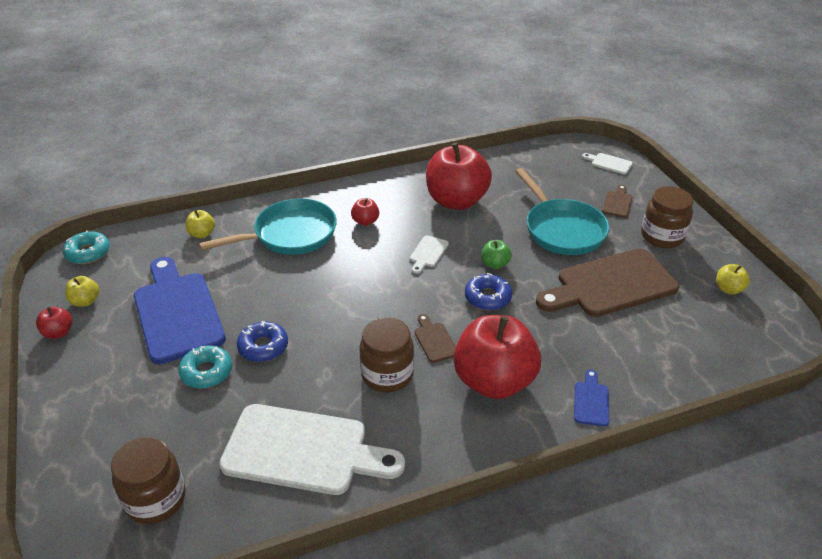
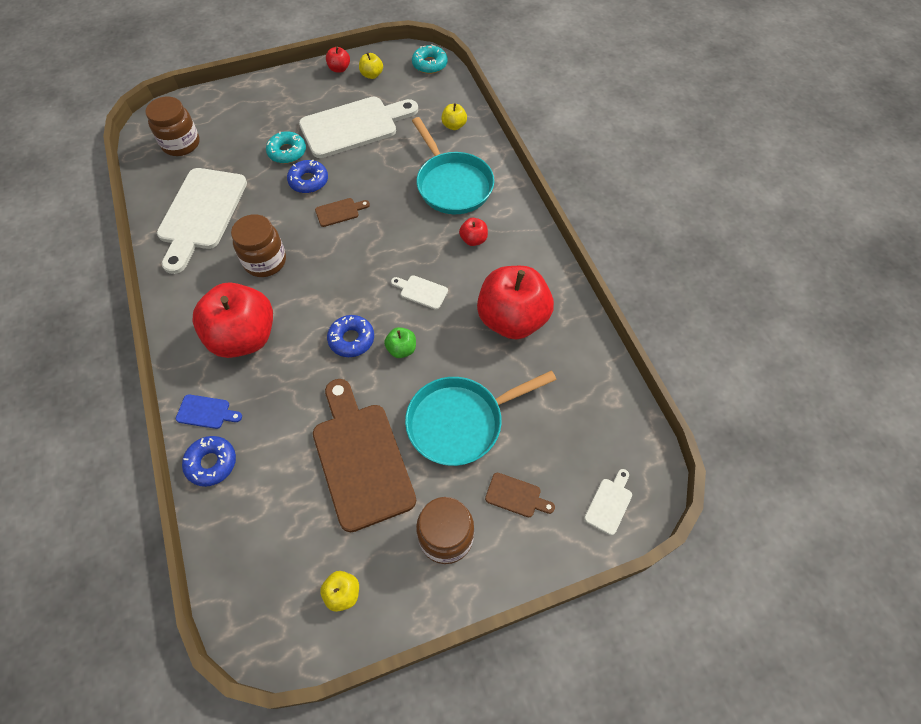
camera: 90 degrees right, 20 degrees up
blue cutting board [134,257,226,364] -> white cutting board [299,97,418,158]
brown cutting board [415,314,456,363] -> brown cutting board moved to [315,198,370,227]
none -> blue donut [182,436,236,487]

